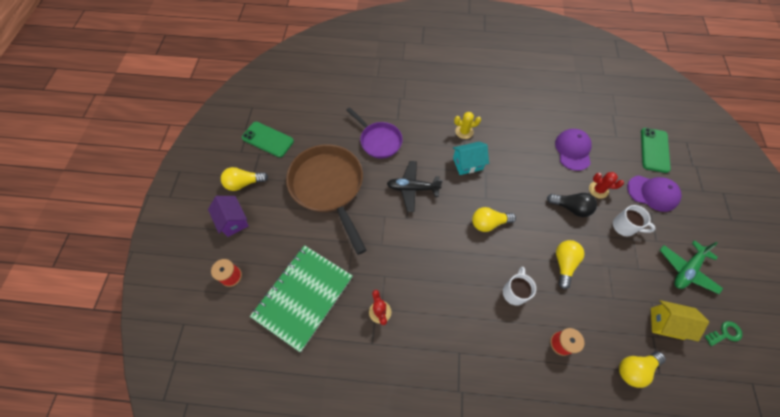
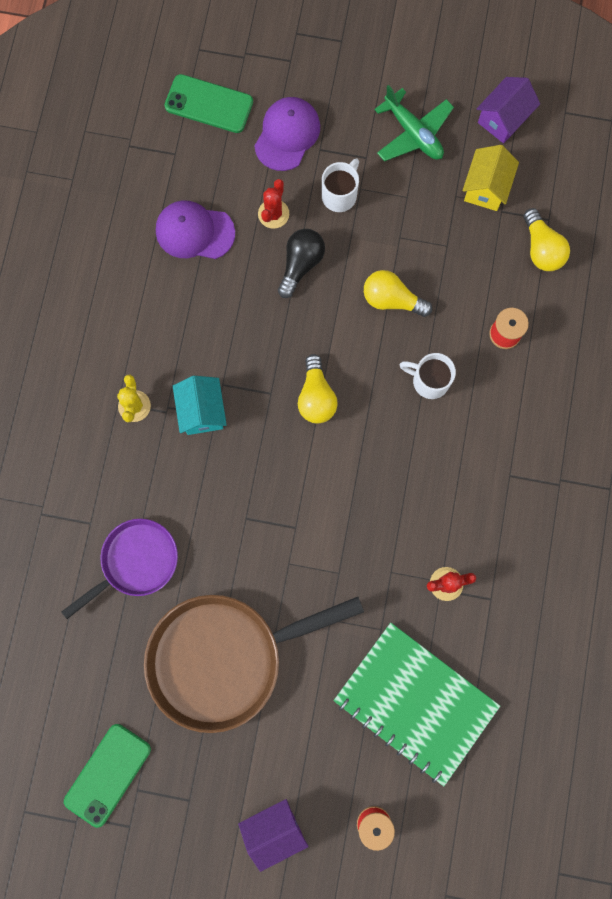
camera: 85 degrees left, 15 degrees up
yellow light bulb [221,167,268,191] -> none
black plane [387,161,443,212] -> none
green key [704,321,742,346] -> purple house [477,77,540,143]

